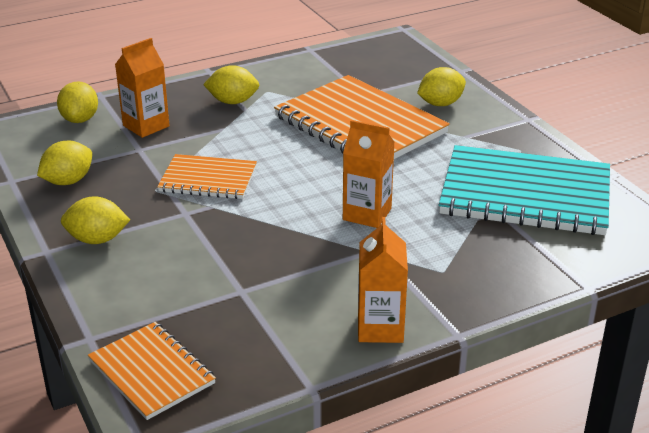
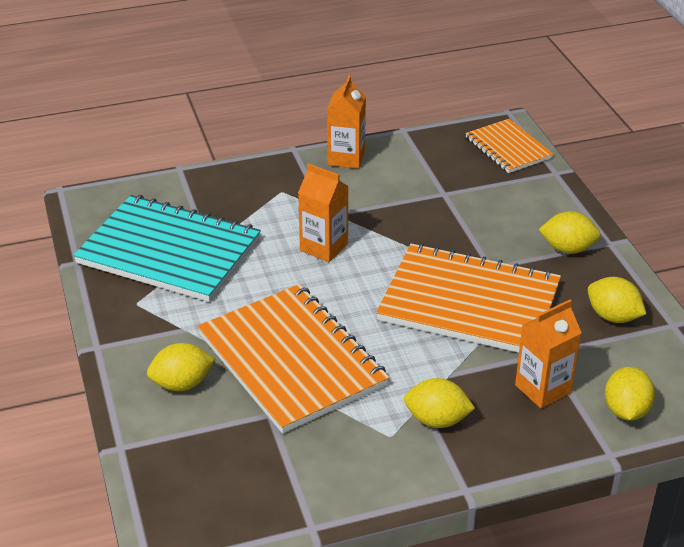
camera: 170 degrees left, 5 degrees up
yellow lemon [37,141,92,185] -> yellow lemon turned 75 degrees clockwise [588,277,646,323]
orange notebook [157,154,257,199] -> orange notebook [376,243,561,353], size x1.82

